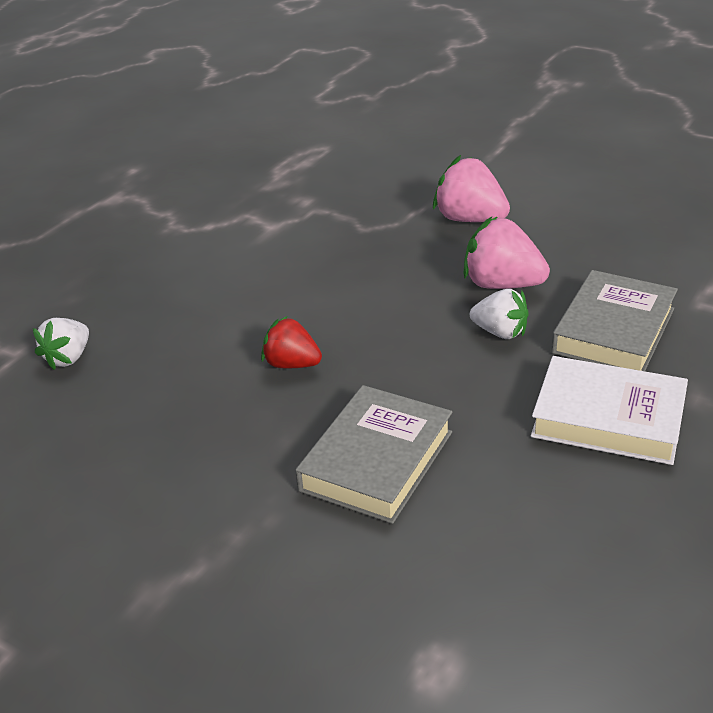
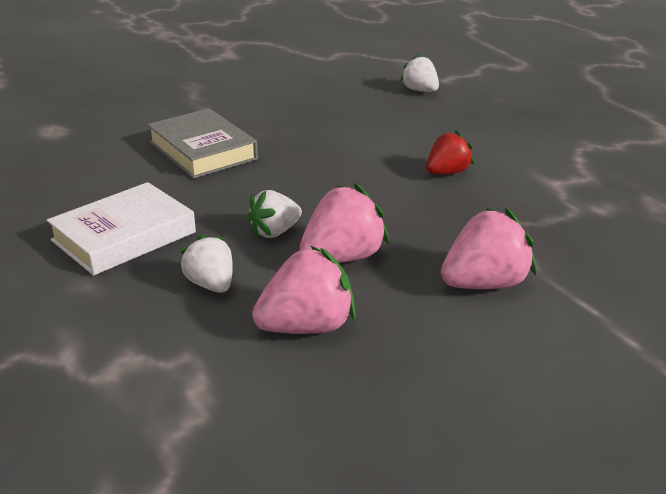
camera: 115 degrees right, 5 degrees down
red strawberry [261,316,322,368] -> red strawberry moved to [426,131,474,175]
grey book [551,270,678,371] -> white strawberry [180,234,233,293]
none -> pink strawberry [252,246,356,334]

